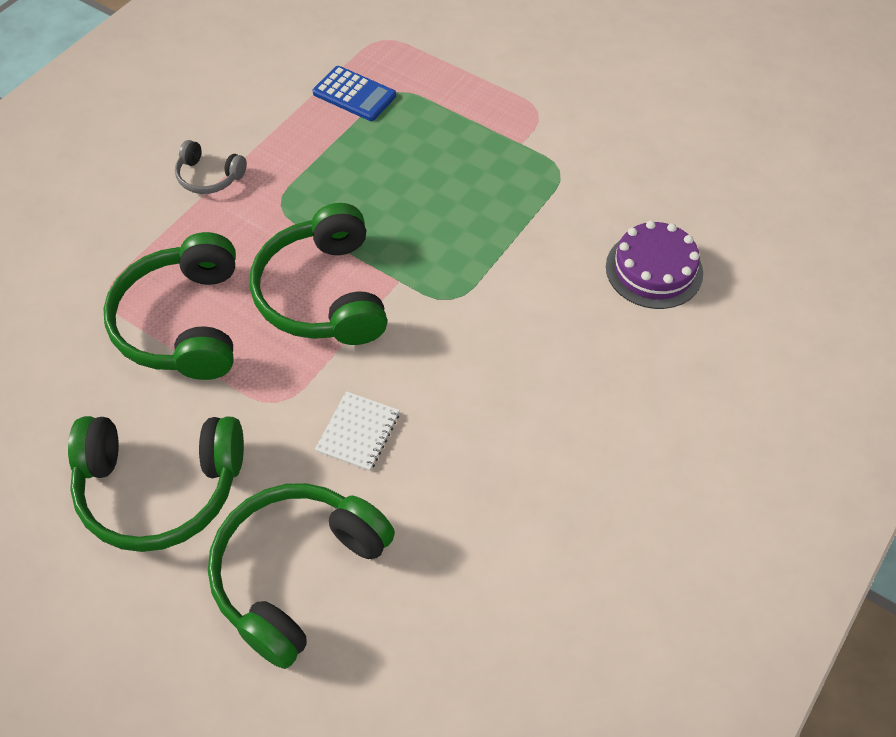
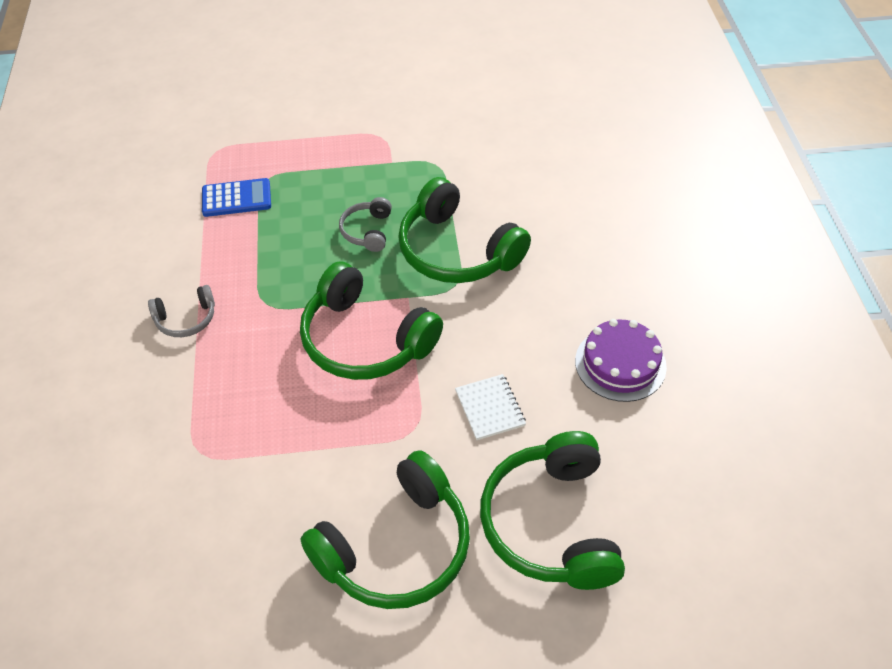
camera: 40 degrees left, 5 degrees down
green headphones [103,232,236,380] -> green headphones moved to [398,177,531,283]
purple cake [606,221,703,309] -> purple cake moved to [575,319,667,402]
none -> grey headphones [339,197,392,252]

